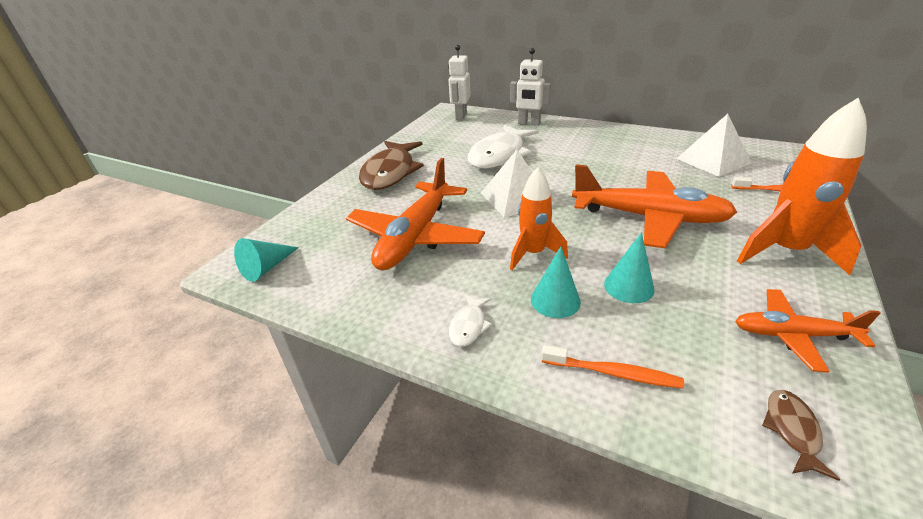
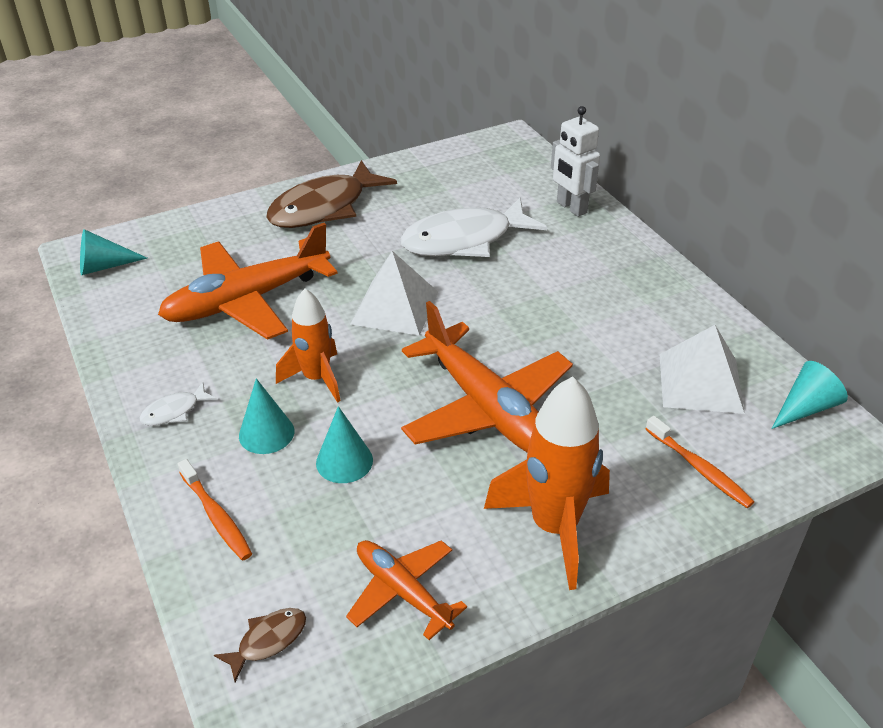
camera: 35 degrees right, 5 degrees up
white robot [448,45,471,120] -> none
none -> turquoise cone [771,361,848,429]

